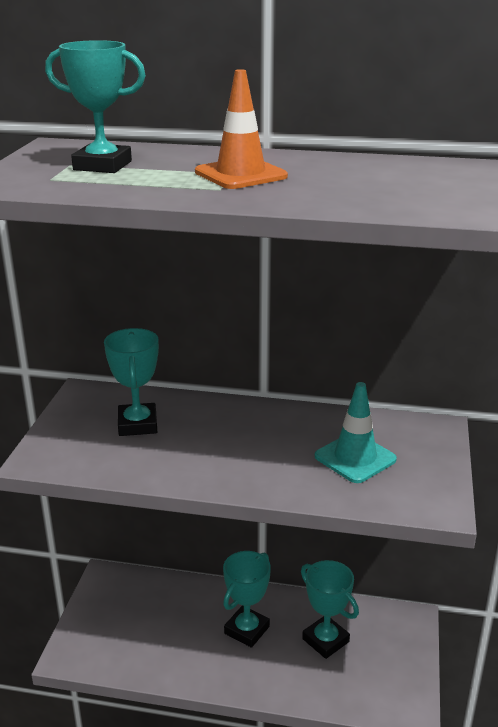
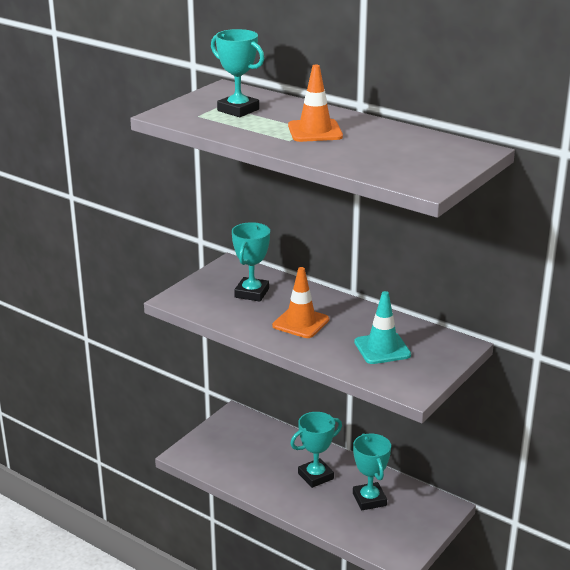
camera: 25 degrees right, 0 degrees up
none -> orange traffic cone [272,267,329,338]

